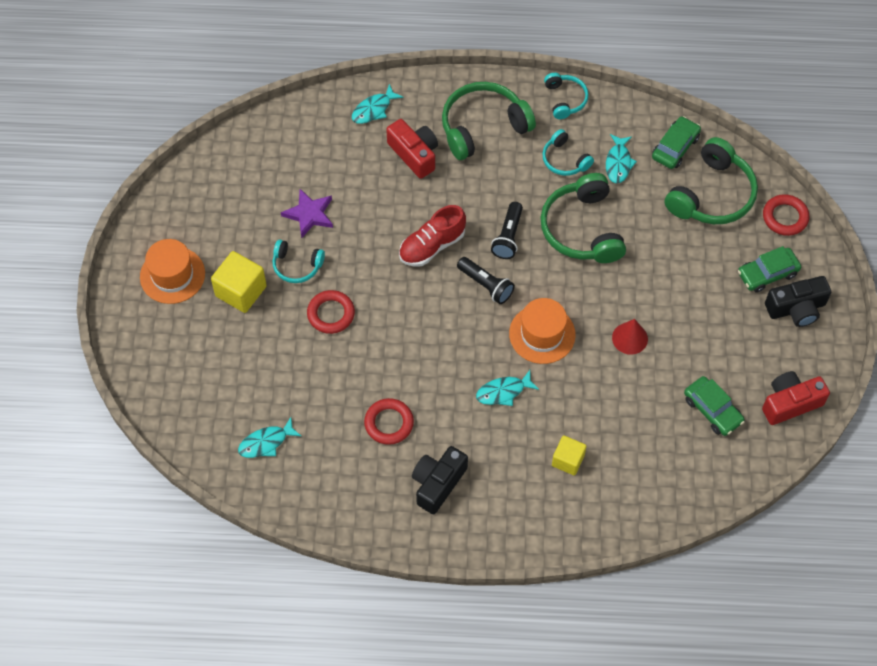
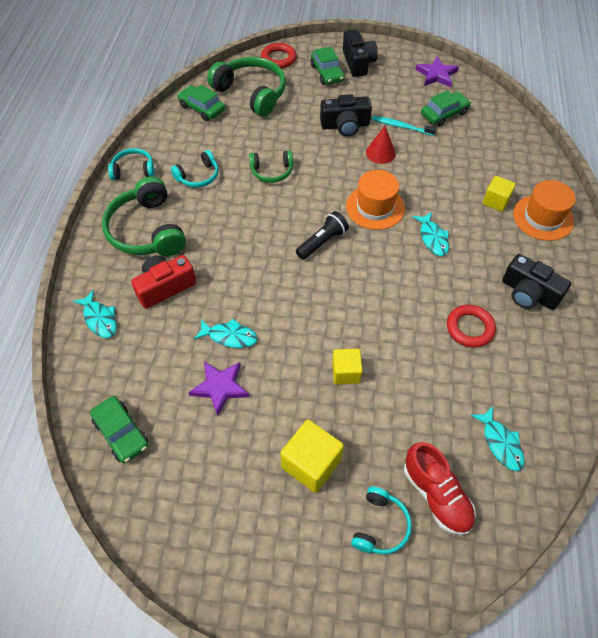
camera: 85 degrees left, 5 degrees down
orange hat [140,239,205,304] -> orange hat moved to [513,180,576,241]
turquoise headphones [272,240,325,283] -> turquoise headphones moved to [351,487,412,554]
red ring [307,290,355,334] -> yellow cube [332,349,363,384]
red shoe [399,205,466,267] -> red shoe moved to [404,442,476,535]
black flashlight [491,202,523,259] -> none
green headphones [540,173,626,263] -> green headphones [249,151,293,183], size x0.55
turquoise fish [606,134,637,183] -> turquoise fish moved to [194,319,258,348]
red camera [762,371,830,425] -> purple star [415,56,459,87]
none -> green car [90,396,149,463]
none -> black camera [320,94,372,136]
none -> turquoise toothbrush [372,116,437,136]

